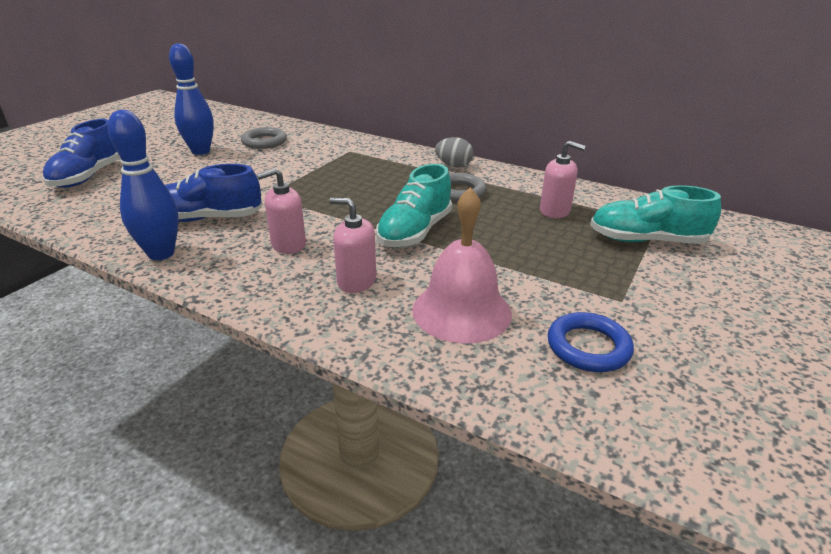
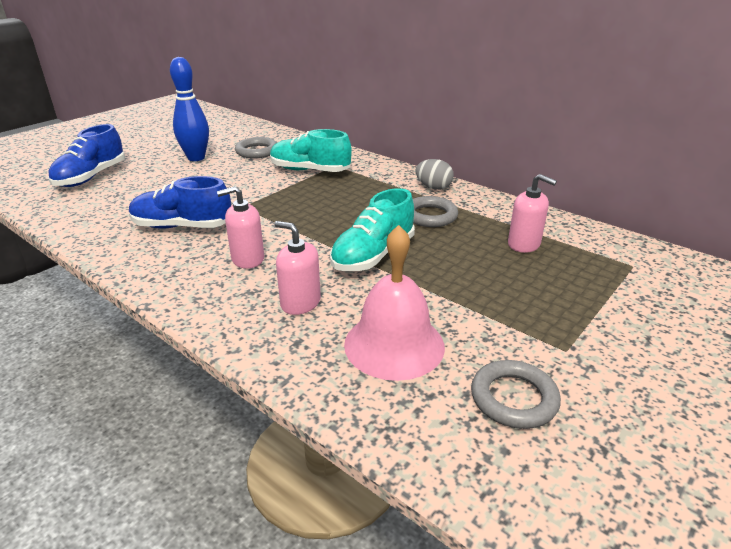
camera: 10 degrees right, 0 degrees up
blue bowling pin [108,110,179,260] -> none
blue ring [548,312,634,372] -> grey ring [471,360,561,429]
turquoise shoe [590,185,721,244] -> turquoise shoe moved to [270,129,352,172]

